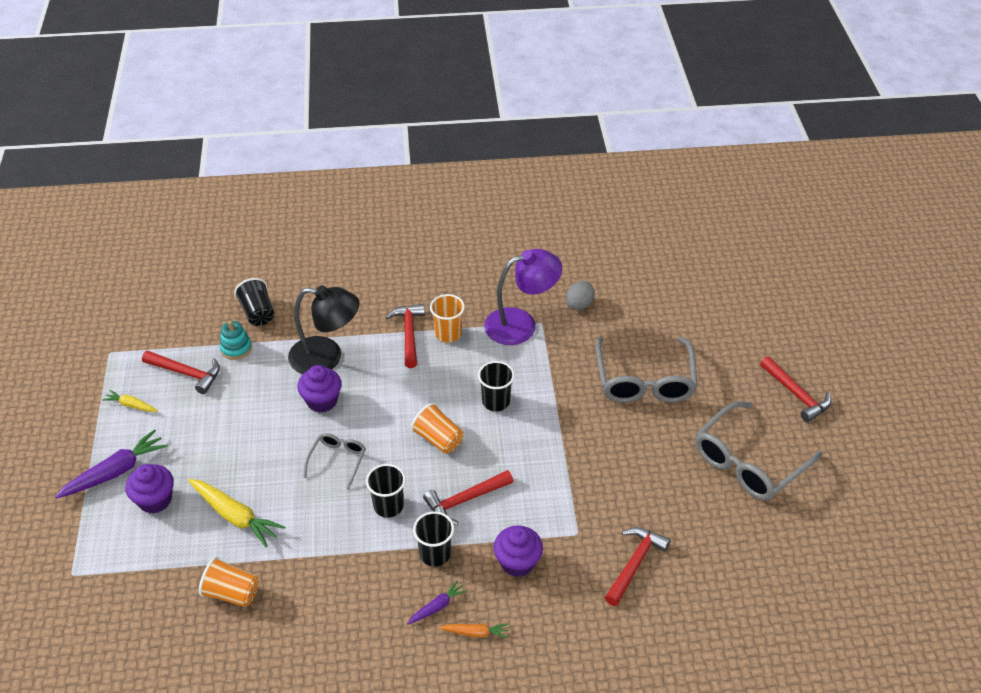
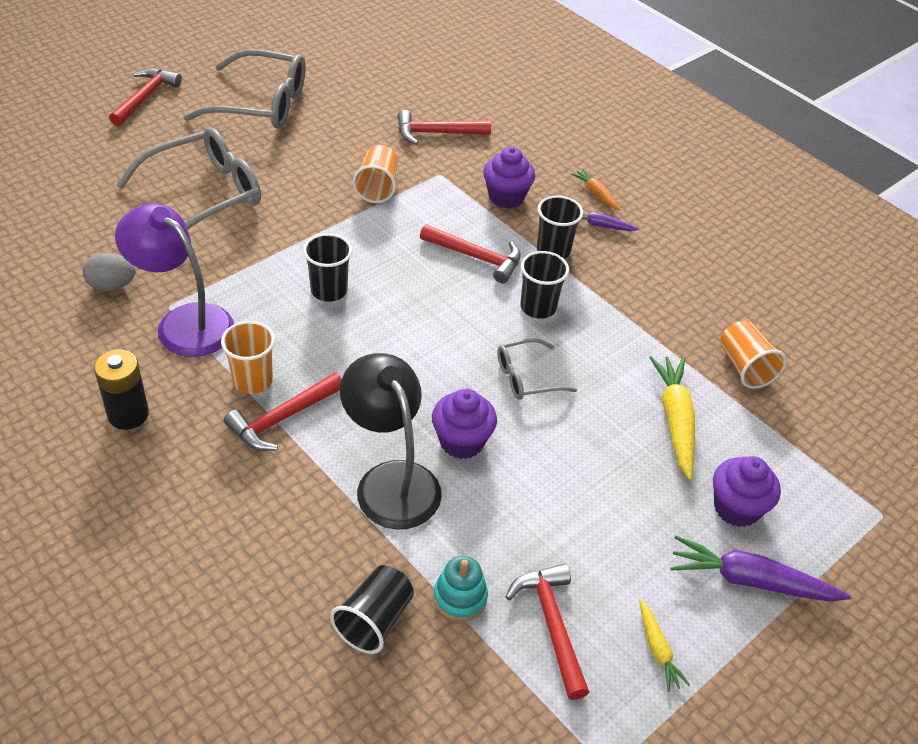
camera: 130 degrees left, 0 degrees up
orange cup [411,403,464,454] -> orange cup moved to [353,145,398,203]
none -> black battery [94,349,149,430]

